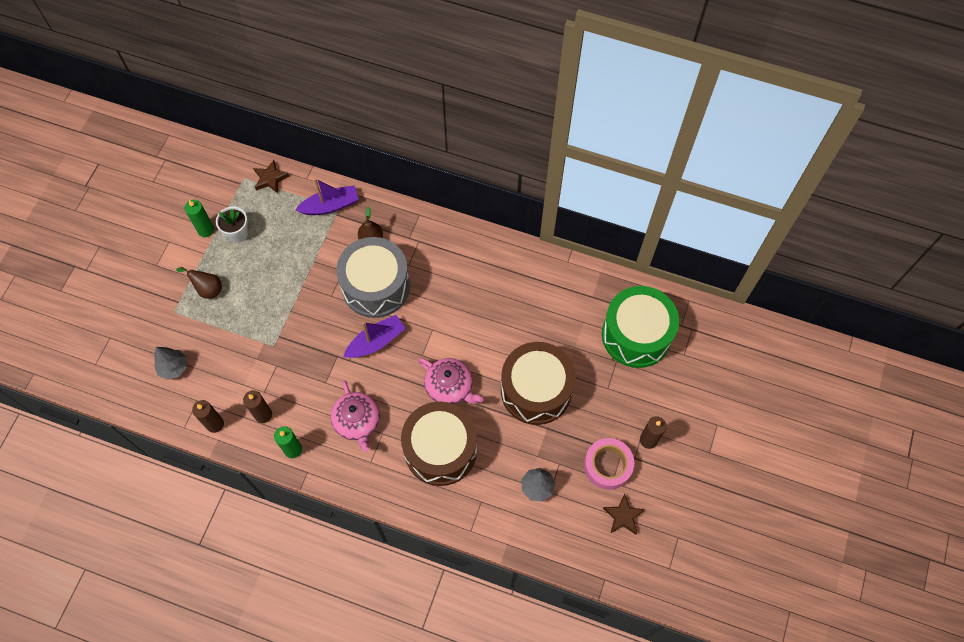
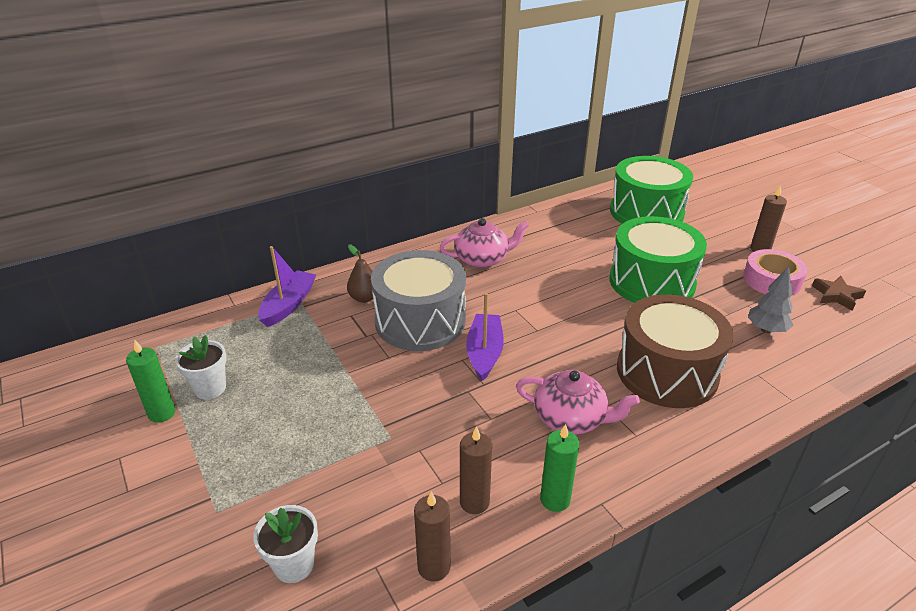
camera: 50 degrees left, 30 degrees down
grey tree [154,347,187,380] -> white flower pot [253,505,318,583]
brown pear [176,267,222,299] -> none
brown star [253,160,289,193] -> none
pink teapot [418,358,483,404] -> pink teapot moved to [440,218,529,268]
brown drum [501,342,576,425] -> green drum [609,216,707,303]

